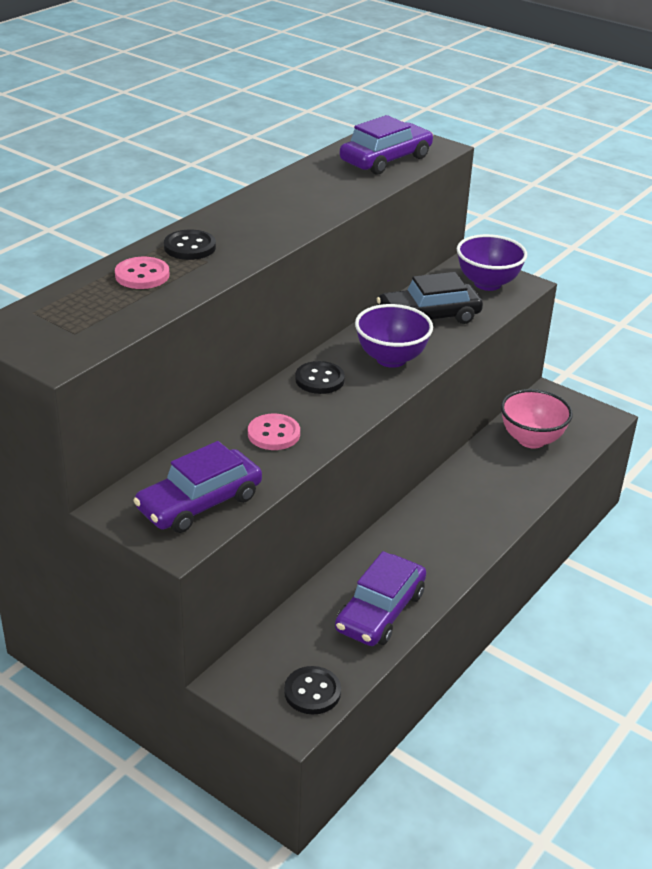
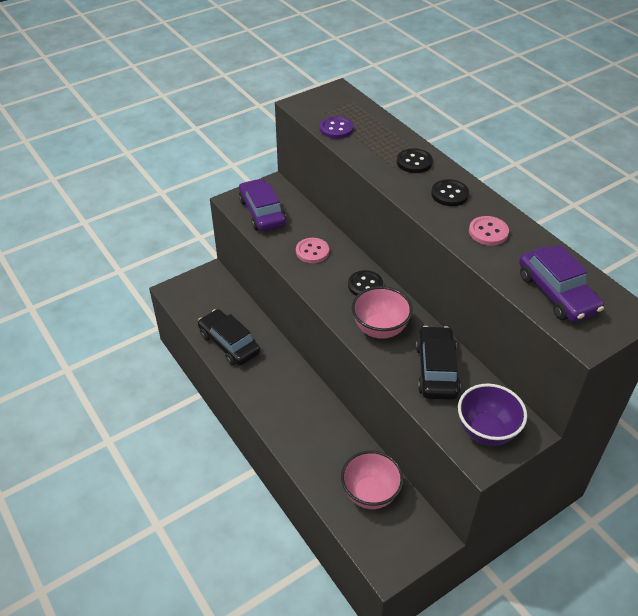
camera: 110 degrees right, 10 degrees up
pink button [115,257,170,289] -> pink button moved to [469,216,509,246]
black button [284,666,341,714] -> black button moved to [431,179,469,206]
purple car [335,551,426,646] -> black car [198,309,260,366]
purple bowl [355,304,433,368] -> pink bowl [352,286,413,339]
none -> purple button [320,116,353,139]

